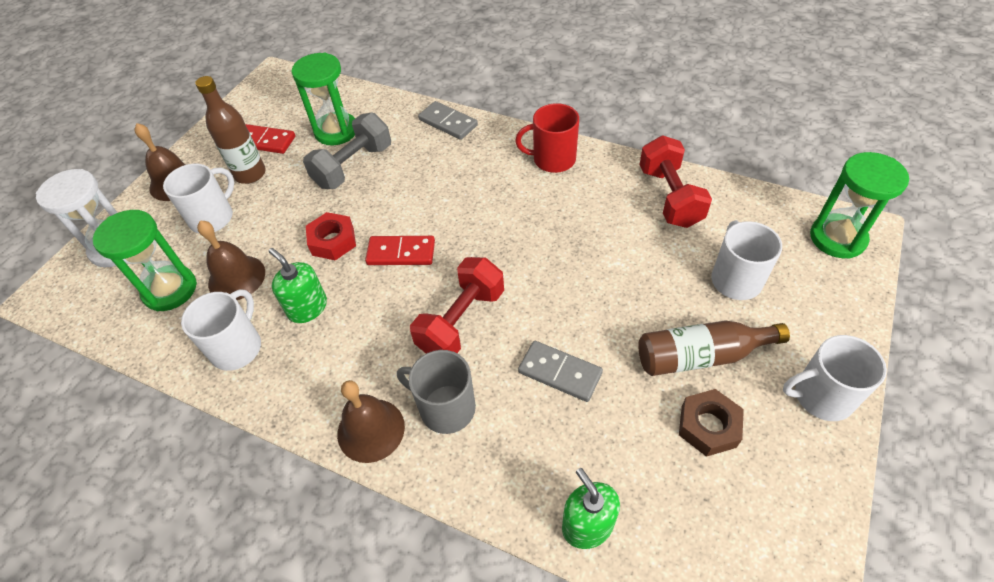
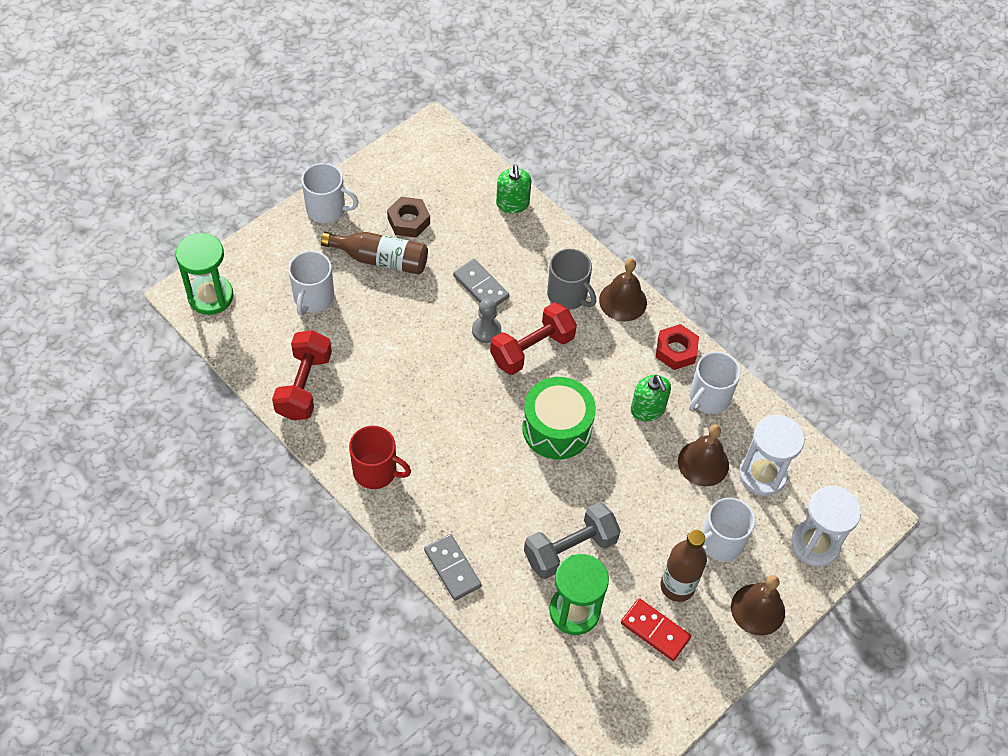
camera: 165 degrees left, 5 degrees up
green hourglass [93,210,197,311] -> white hourglass [739,415,805,496]
red nut [306,212,356,260] -> red nut moved to [656,324,699,370]
red domino [365,236,435,265] -> green drum [522,377,596,459]
none -> grey pawn [472,299,501,343]

